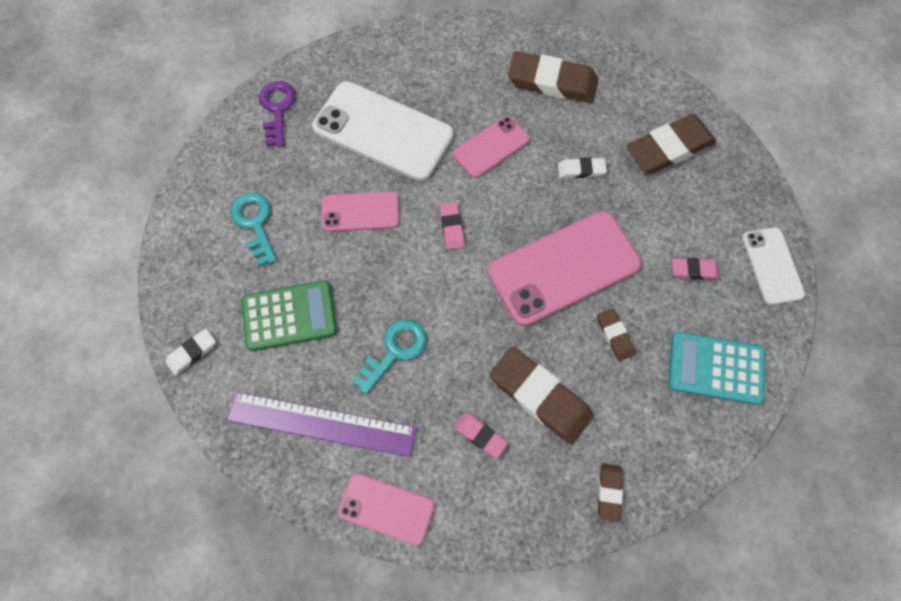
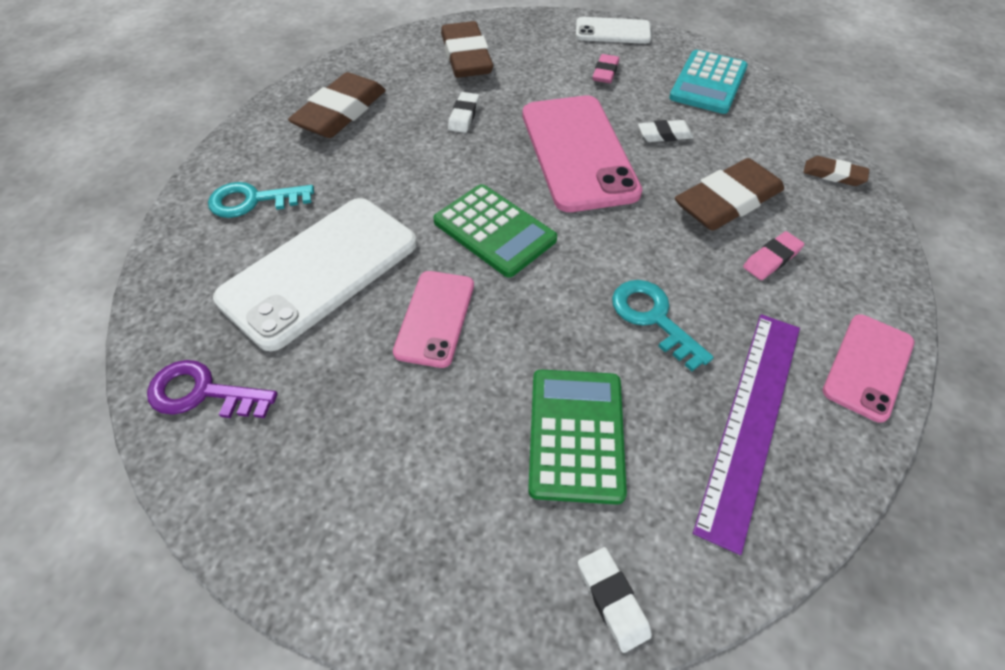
camera: 75 degrees left, 15 degrees down
turquoise key [231,193,277,266] -> turquoise key moved to [208,182,314,218]
pink eraser [440,202,465,250] -> green calculator [433,184,557,277]
pink phone [453,116,530,178] -> none
brown eraser [597,308,635,361] -> white eraser [638,120,694,142]

